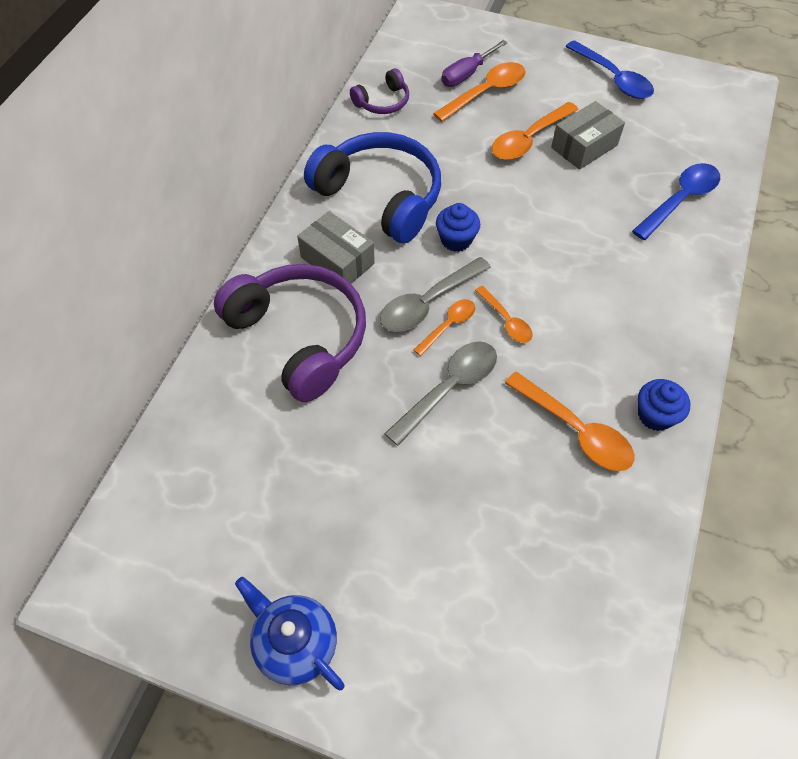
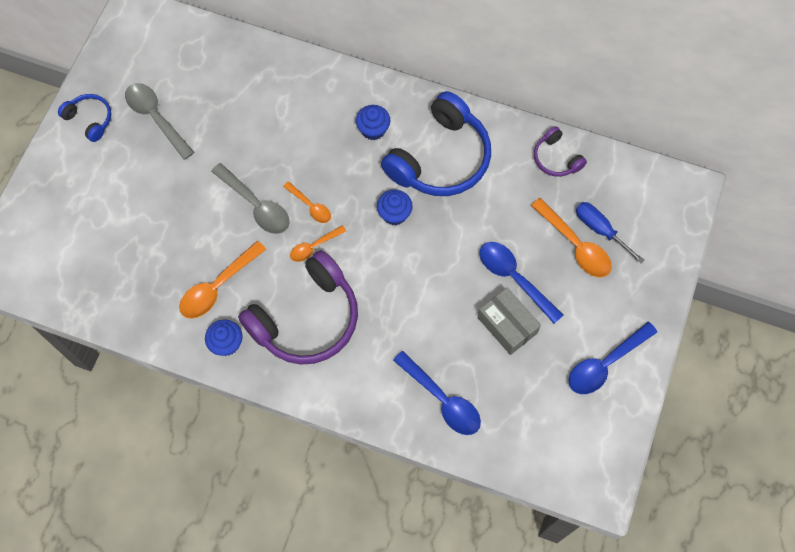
camera: 90 degrees right, 10 degrees up
purple headphones [214,264,366,402] -> purple headphones moved to [238,250,358,365]
blue teapot [235,577,345,690] -> blue headphones [58,94,111,142]
grey box [297,211,375,283] -> blue cupcake [356,105,390,140]
grey spoon [380,257,491,332] -> grey spoon moved to [125,83,194,160]
purple screwdriver [441,40,508,87] -> blue screwdriver [576,202,644,264]
orange spoon [492,102,579,160] -> blue spoon [480,242,563,324]

